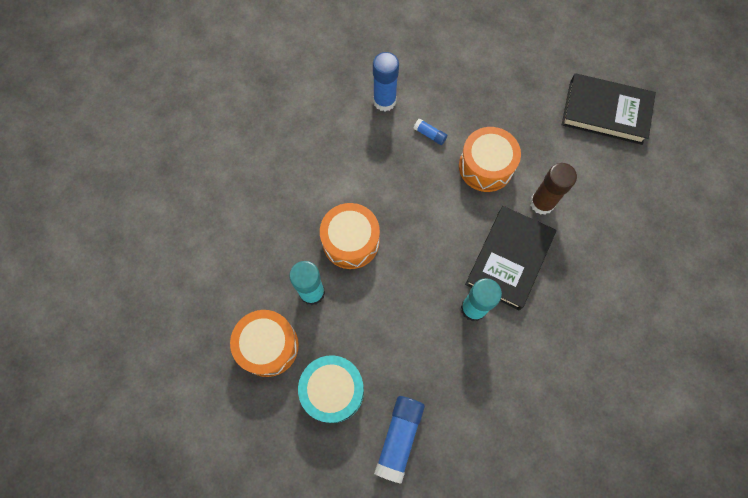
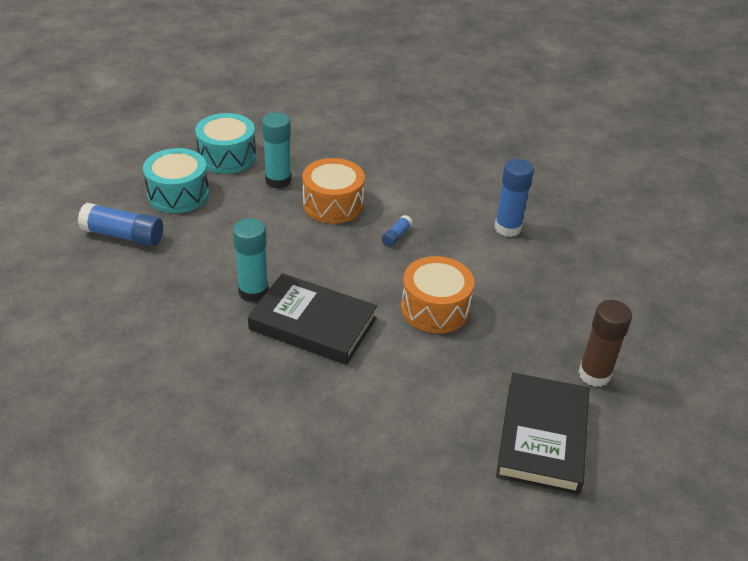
camera: 85 degrees right, 30 degrees down
orange drum [230,310,299,377] -> turquoise drum [195,113,256,174]
blue glue stick [413,118,447,145] -> blue glue stick moved to [382,215,413,247]
brown glue stick [530,163,577,215] -> brown glue stick moved to [578,300,632,387]

